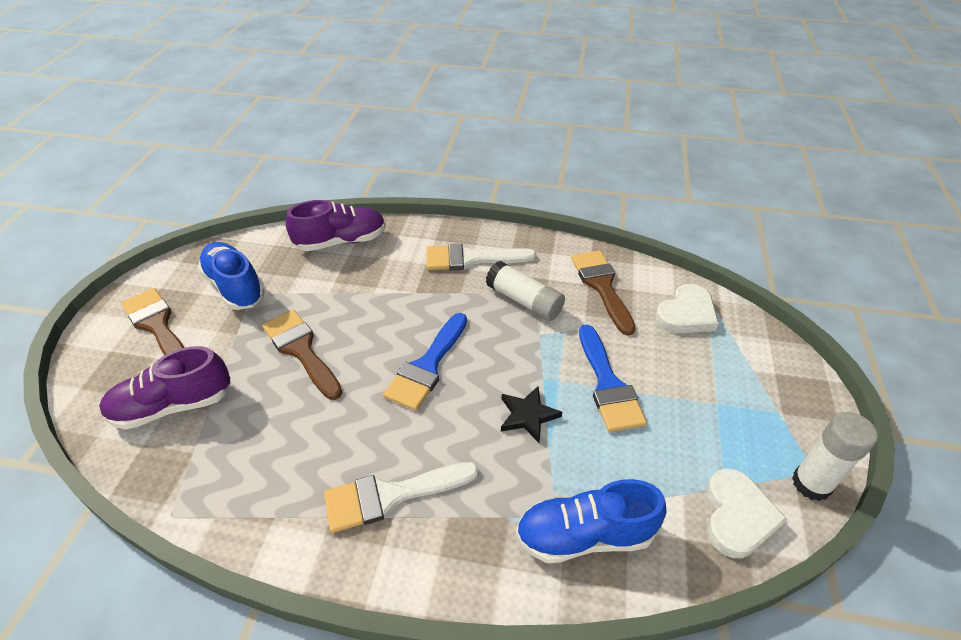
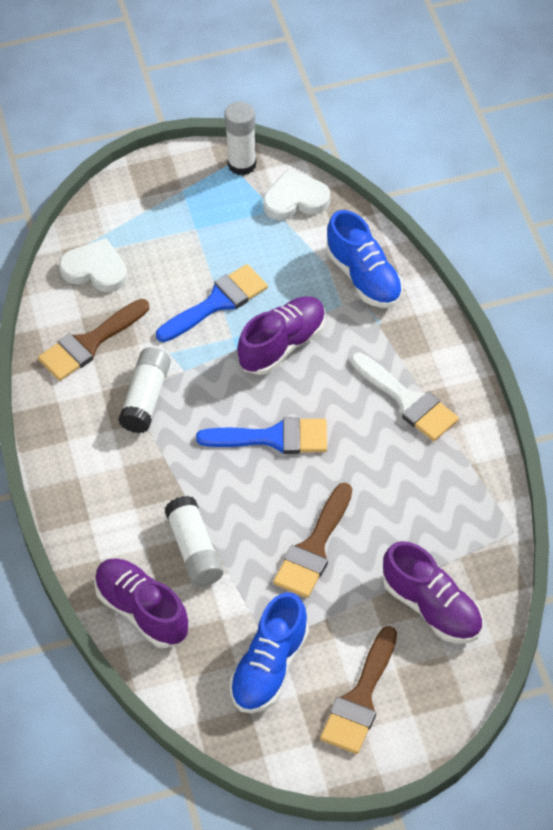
camera: 115 degrees left, 10 degrees up
white brush [426,244,537,270] -> none
black star [501,386,562,443] -> purple shoe [237,296,325,375]
none -> white glue stick [165,496,223,587]

